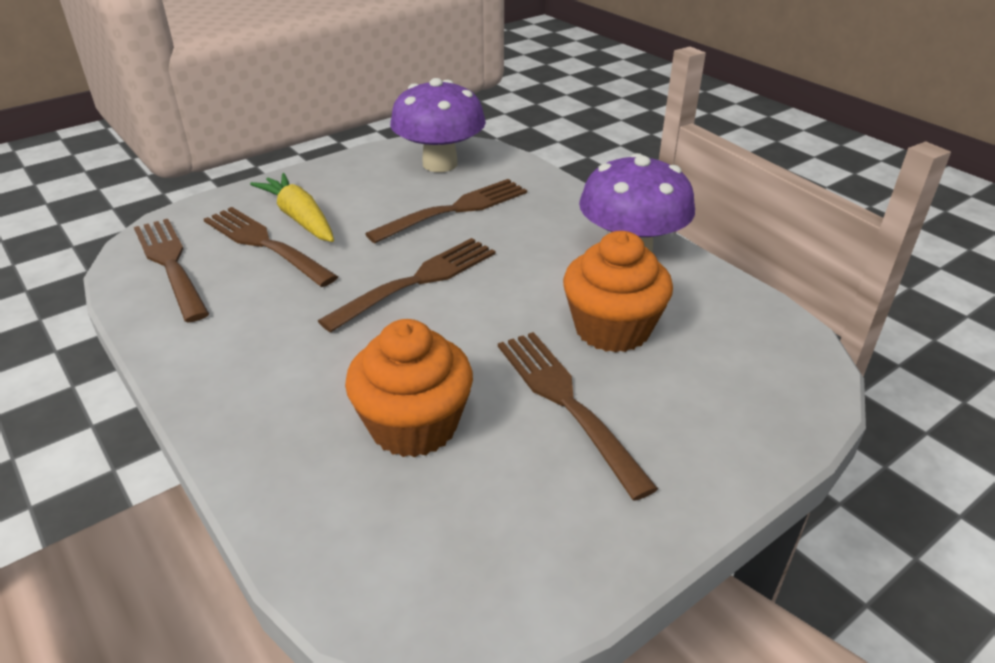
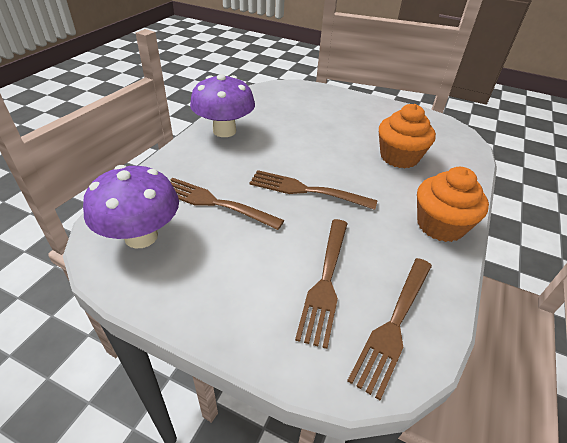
camera: 120 degrees left, 5 degrees up
yellow carrot [250,173,334,242] -> none
brown fork [498,332,658,501] -> none
orange cupcake [563,231,673,353] -> orange cupcake moved to [417,167,489,242]

